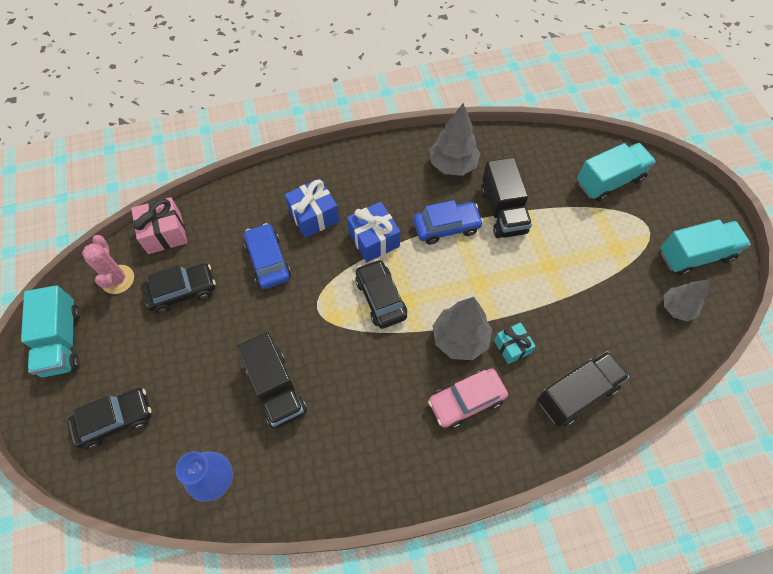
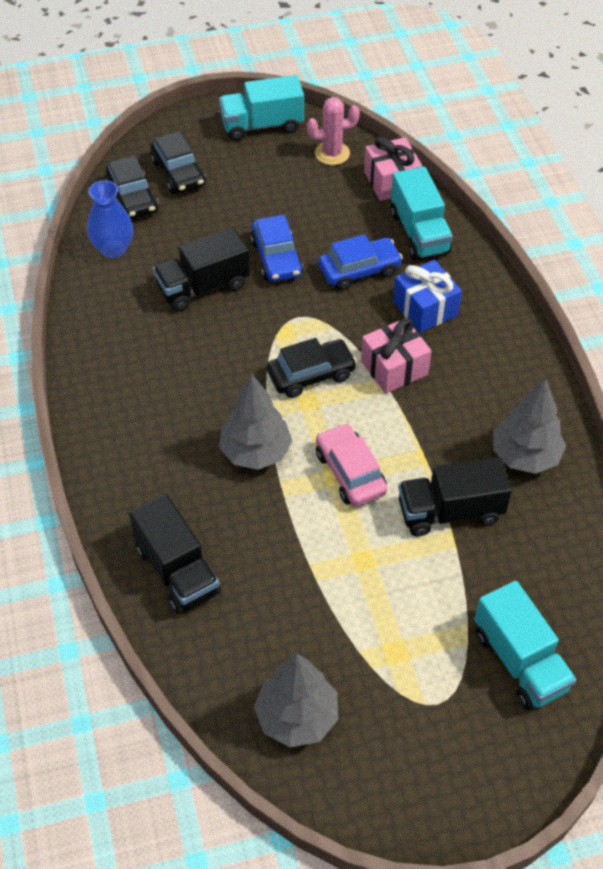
camera: 90 degrees right, 10 degrees down
black car [141,263,216,314] -> black car moved to [105,155,159,219]
blue gift [347,202,400,262] -> pink gift [361,318,432,394]
blue car [413,200,483,244] -> blue car moved to [250,215,303,282]
pink car [428,369,508,429] -> pink car moved to [316,423,387,506]
turquoise gift [494,323,536,364] -> none
turquoise truck [660,219,751,276] -> turquoise truck moved to [391,167,453,260]
grey tree [664,279,710,321] -> grey tree [254,653,338,747], size x1.51

